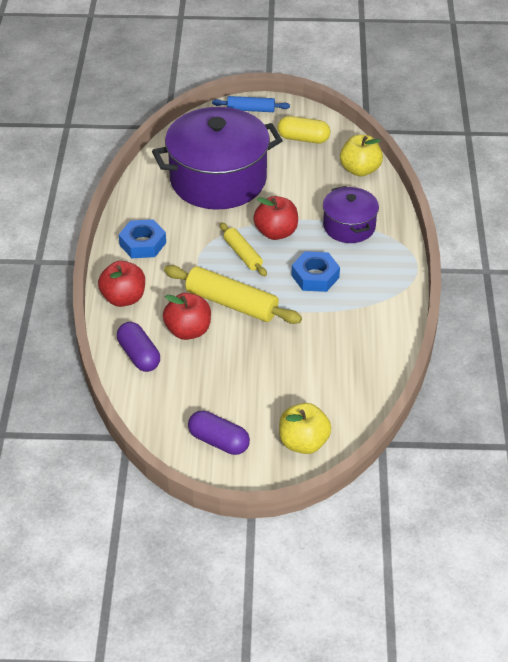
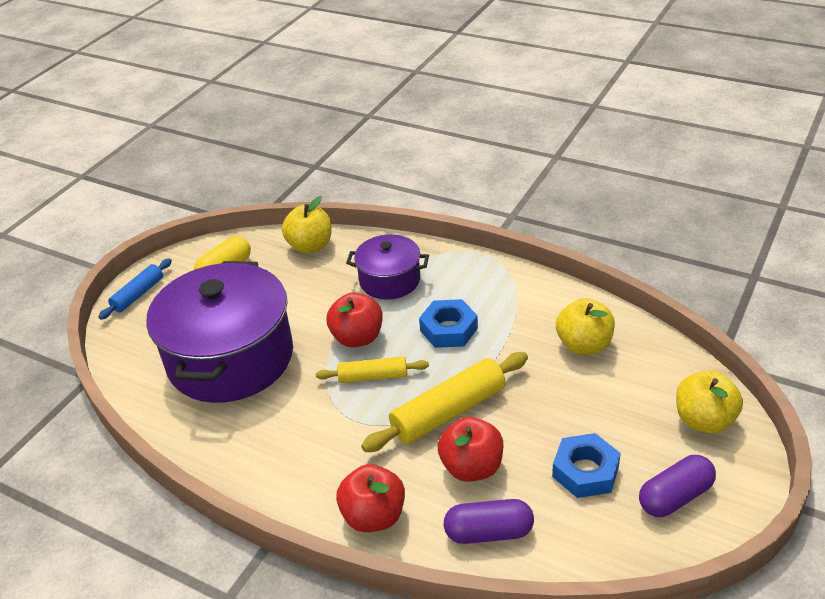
camera: 60 degrees left, 5 degrees down
blue nut [119,219,166,258] -> blue nut moved to [552,433,621,498]
none -> yellow apple [556,298,615,355]

